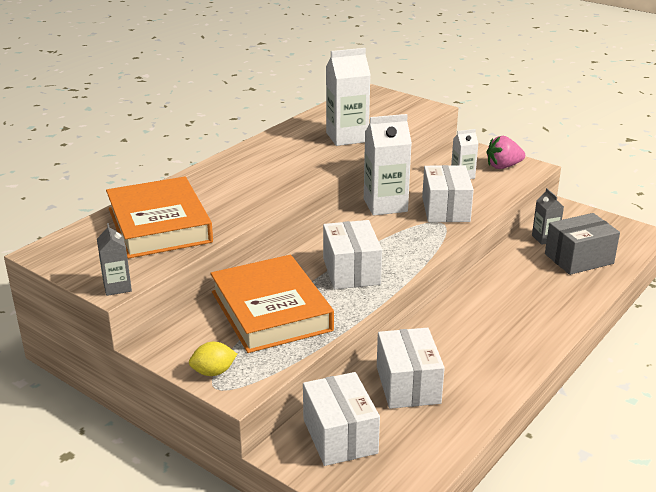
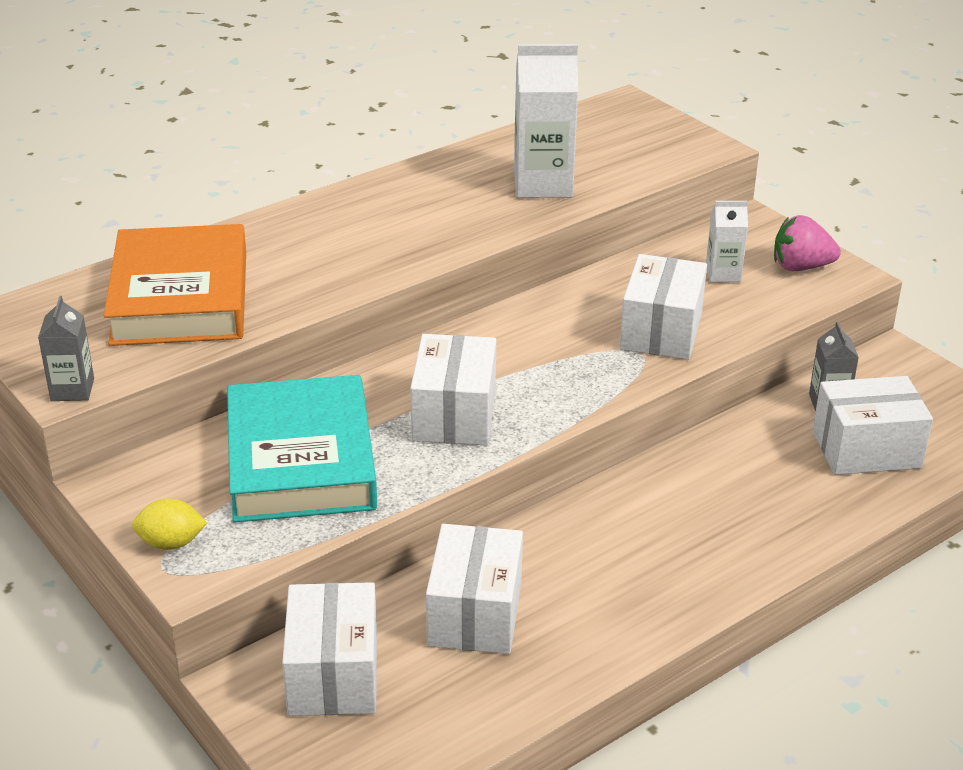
camera: 15 degrees right, 5 degrees up
orange book [210,255,334,353] -> turquoise book [227,375,377,523]
white carton [364,114,412,216] -> none
grey box [545,213,620,275] -> white box [813,376,933,475]

